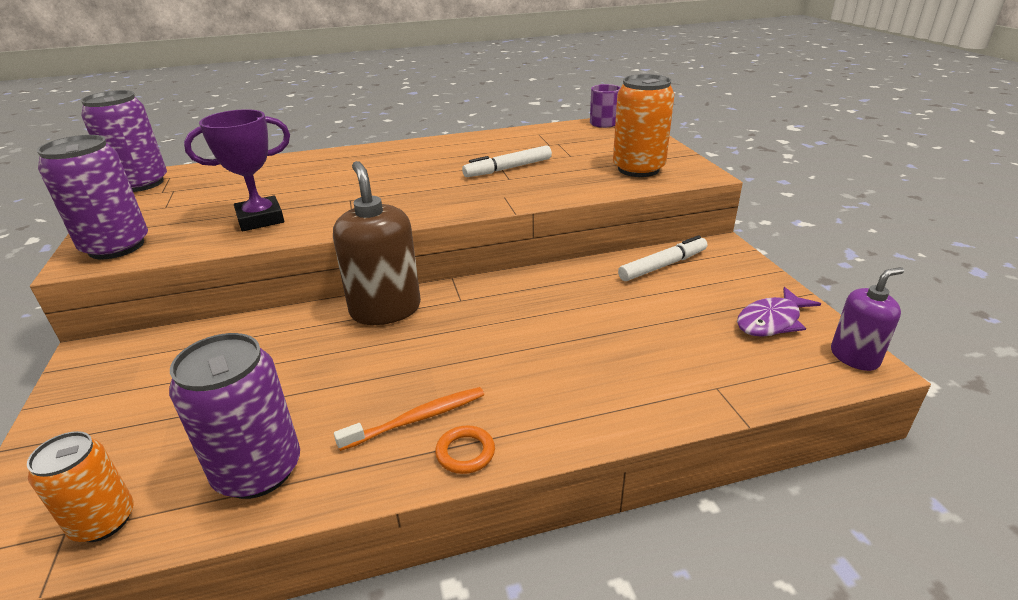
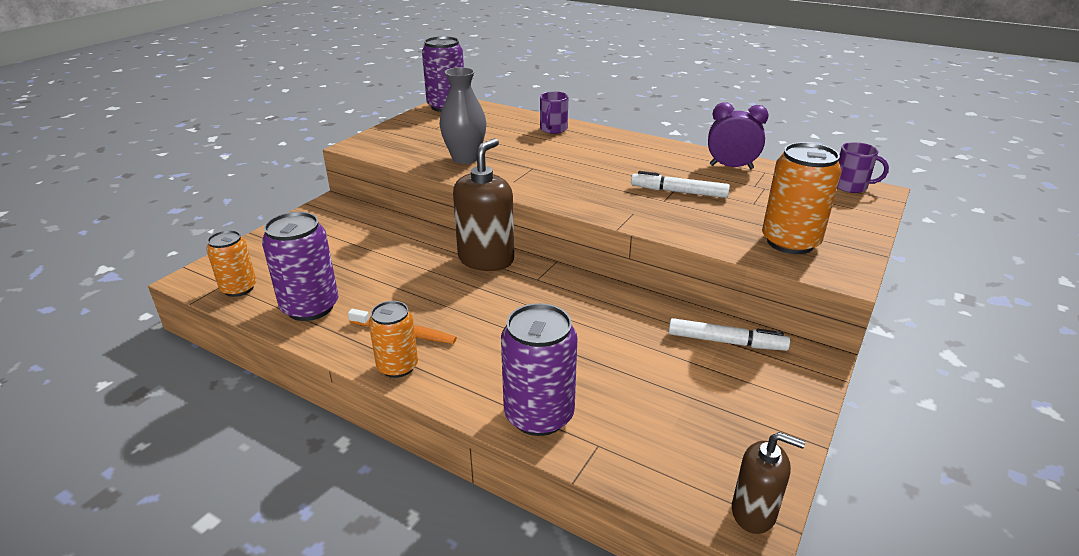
camera: 45 degrees right, 0 degrees up
purple can [37,135,148,259] -> purple can moved to [501,303,578,436]
purple trophy [184,109,290,231] -> grey vase [439,67,487,164]
orange ring [435,426,495,474] -> orange can [369,301,418,378]
purple fish [737,287,821,337] -> none
purple soap dispenser [831,267,904,371] -> brown soap dispenser [732,432,805,534]
none -> purple mug [540,91,568,134]
none -> purple clock [708,102,769,169]

